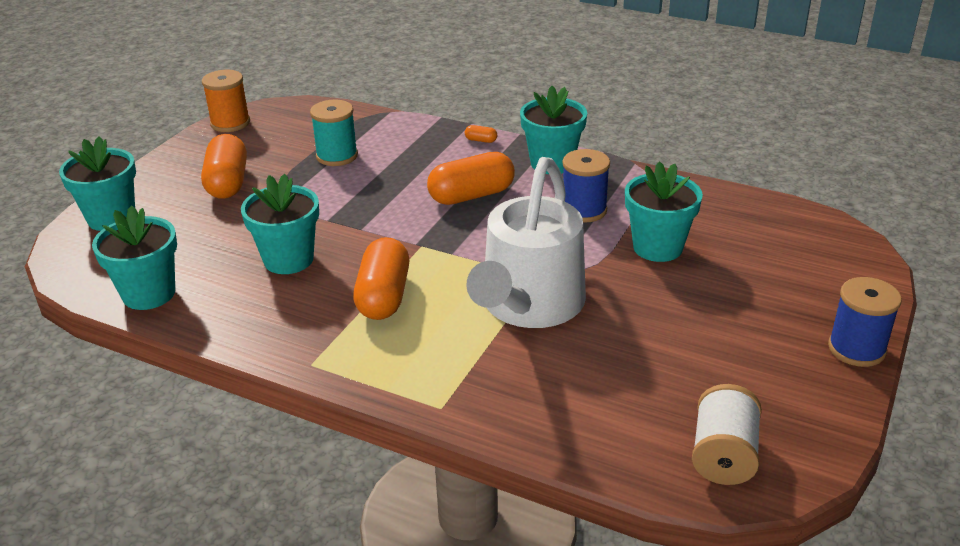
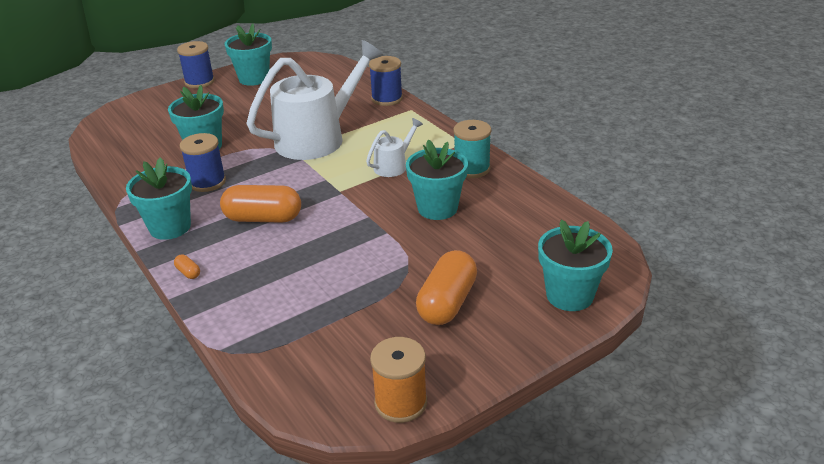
camera: 150 degrees left, 0 degrees up
turquoise flower pot [92,205,177,310] -> turquoise flower pot moved to [224,24,272,86]
turquoise spool [310,100,358,166] -> turquoise spool moved to [453,120,491,178]
orange capsule [353,237,409,320] -> white watering can [366,118,423,177]
white spool [692,384,762,485] -> none
none -> blue spool [369,56,403,106]

